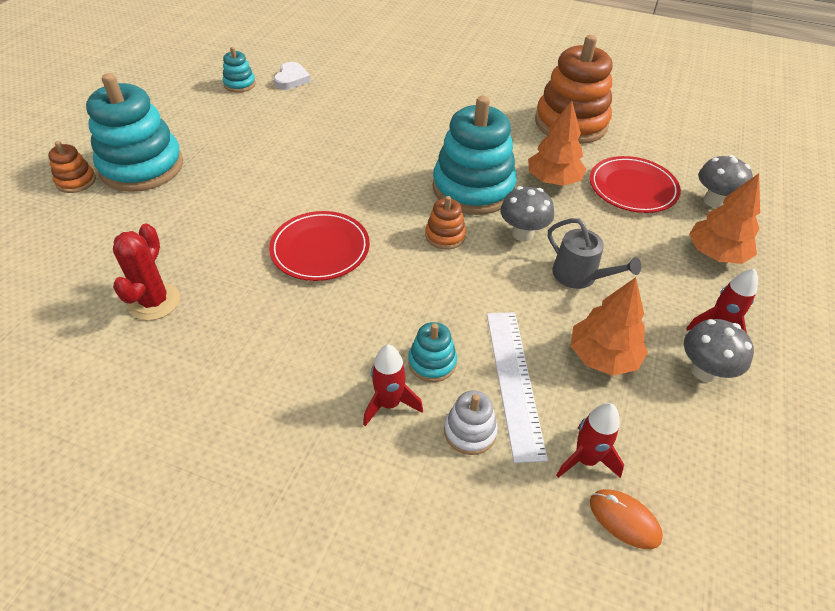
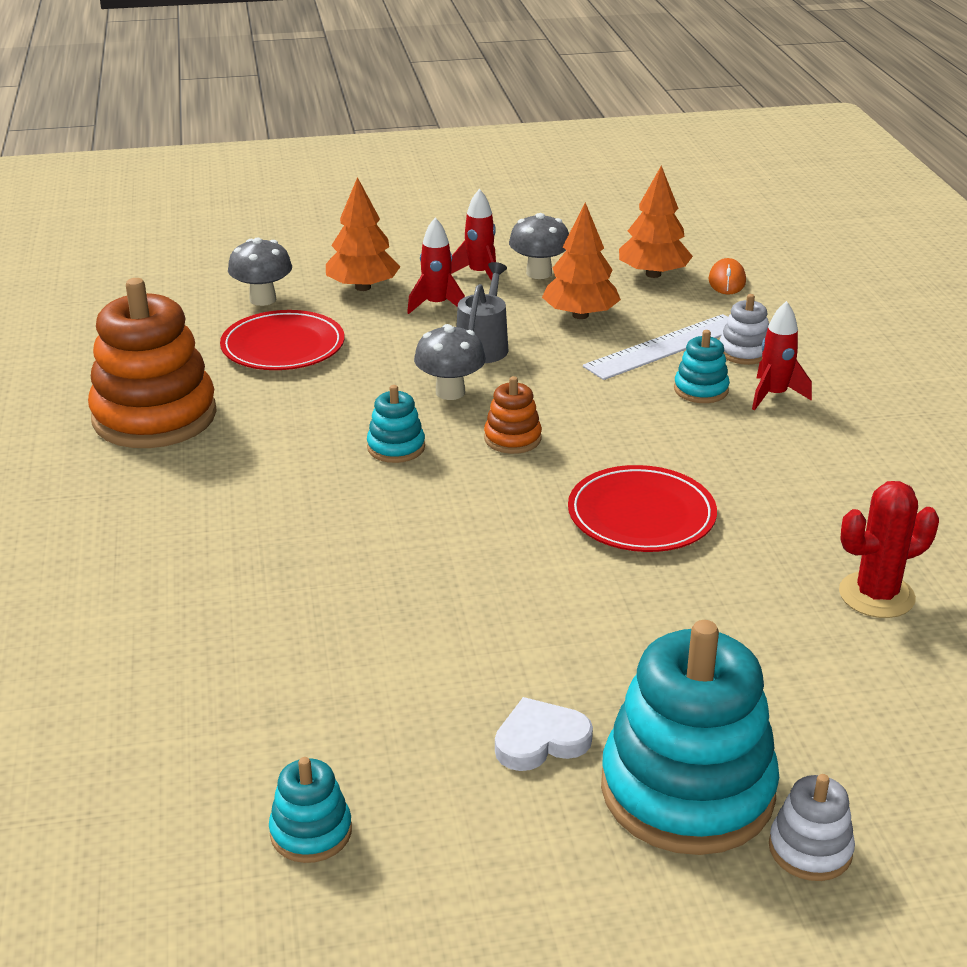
camera: 120 degrees left, 15 degrees down
orange stacking toy [48,141,96,193] -> white stacking toy [769,774,855,881]
white heart [274,62,311,90] -> white heart moved to [495,697,593,771]
turquoise stacking toy [432,96,517,215] -> turquoise stacking toy [367,385,425,463], size x0.46
orange tree [528,101,586,186] -> orange tree moved to [619,166,693,278]
red rocket [556,403,624,478] -> red rocket moved to [407,217,465,314]

